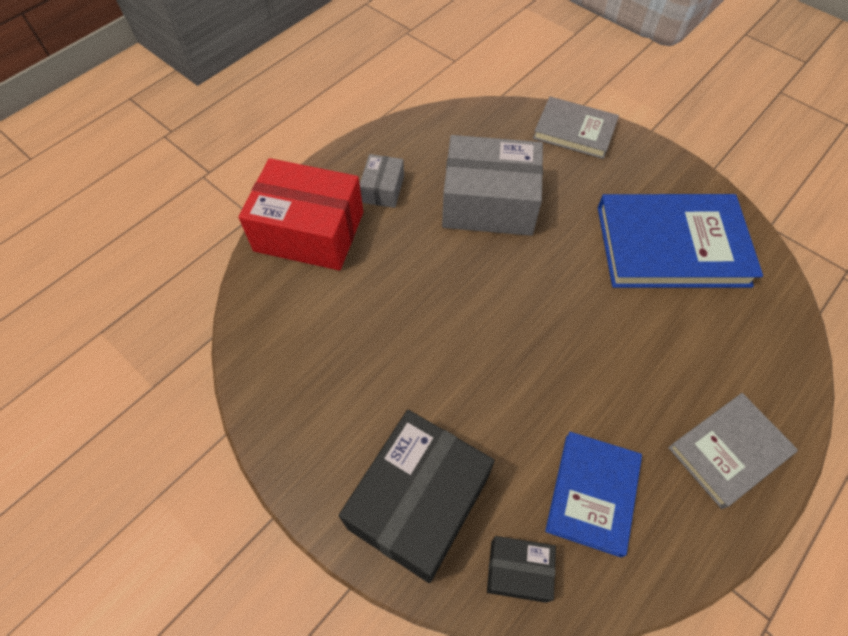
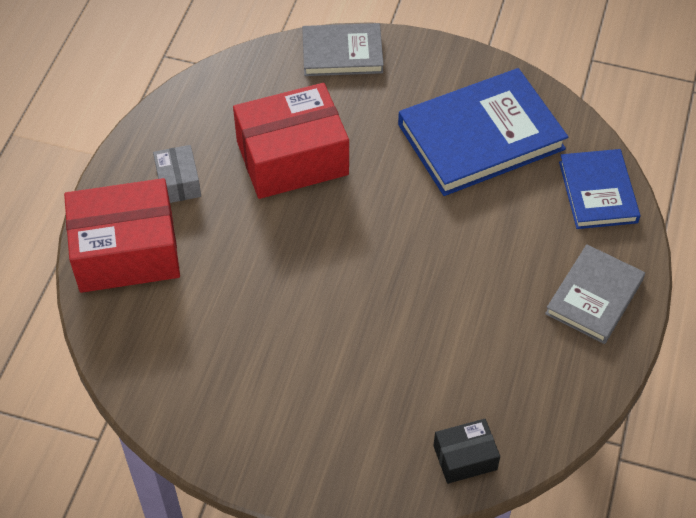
camera: 25 degrees left, 5 degrees down
black box [339,410,495,583] -> none
grey box [442,135,543,236] -> red box [233,83,349,199]
blue book [545,432,642,558] -> blue book moved to [559,149,640,229]

